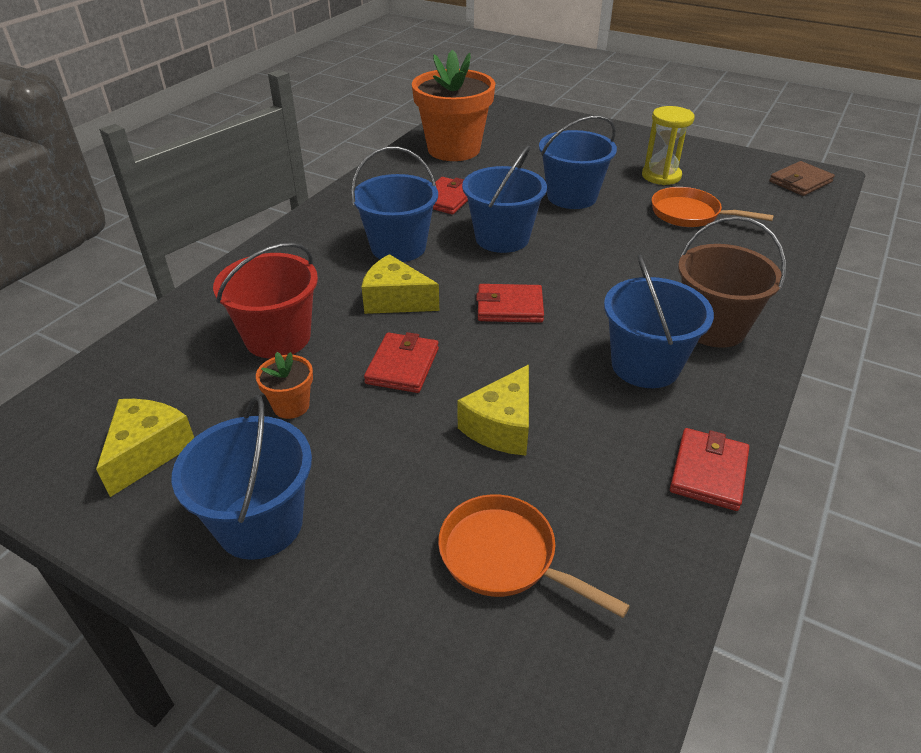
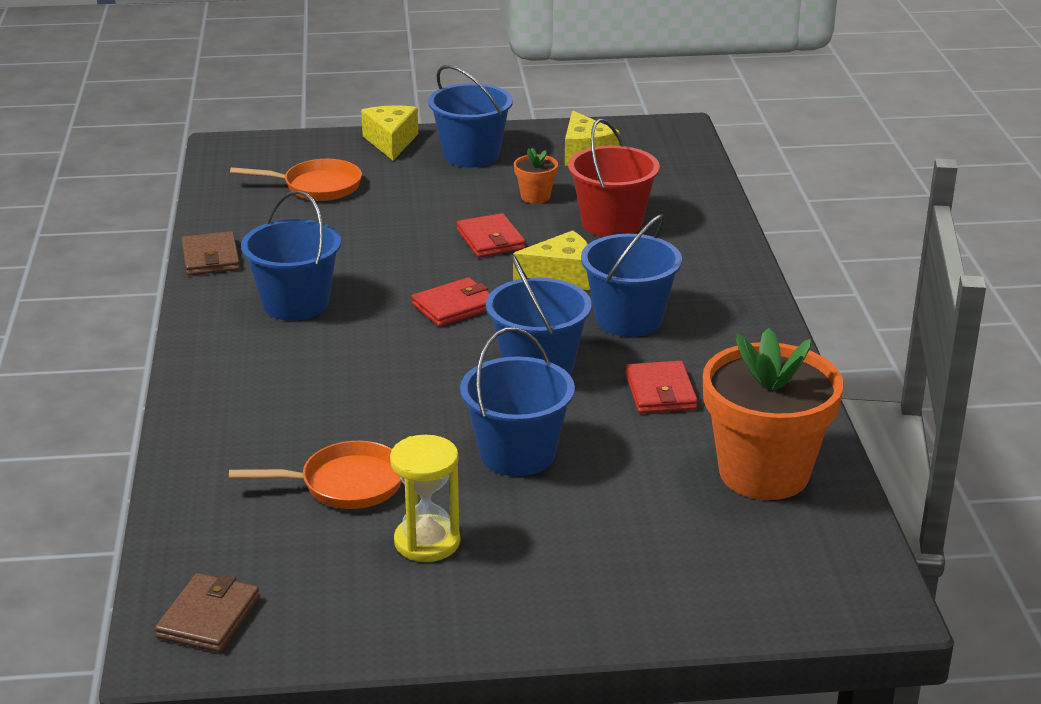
camera: 145 degrees right, 10 degrees down
yellow cheese [458,365,529,456] -> yellow cheese moved to [361,105,418,160]
red wallet [670,428,749,511] -> brown wallet [182,231,240,275]
brown bucket [678,216,786,348] -> none

